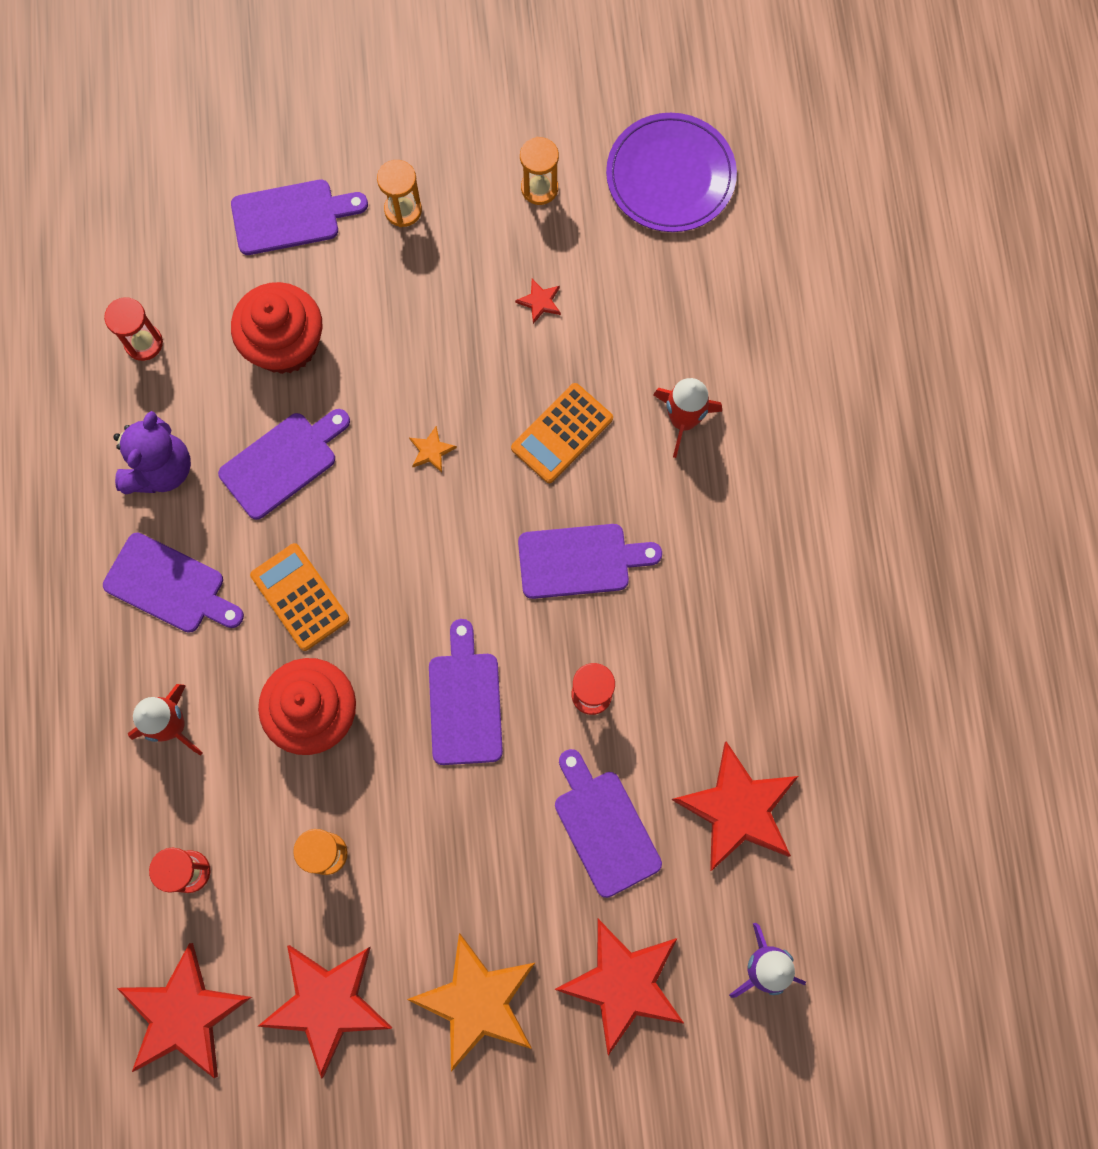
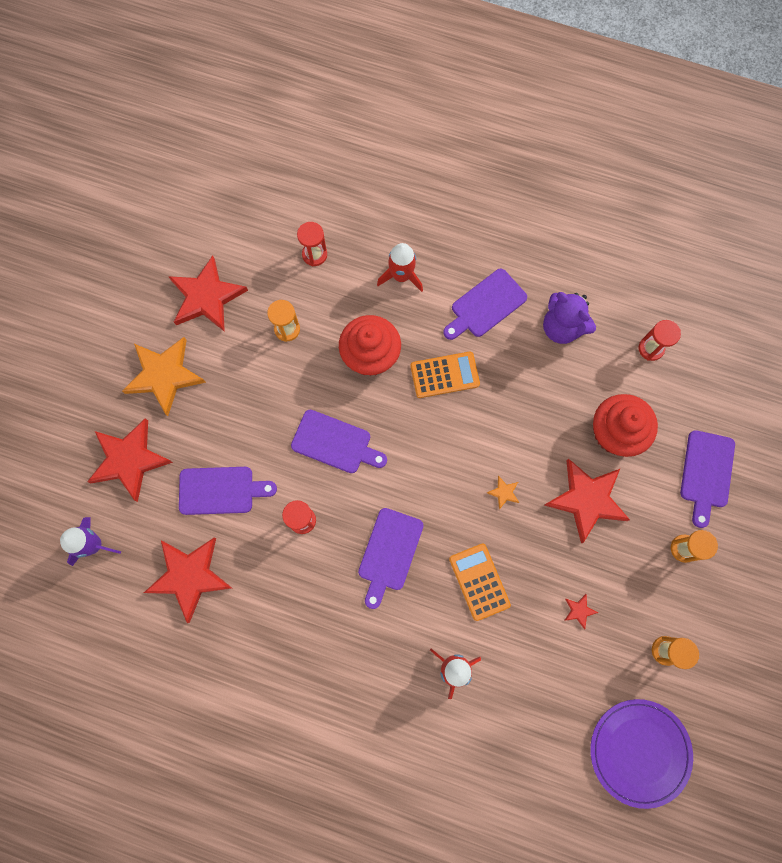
camera: 115 degrees right, 0 degrees up
red star [117,943,252,1078] -> red star moved to [544,459,630,543]
purple cutting board [218,409,350,520] -> none

